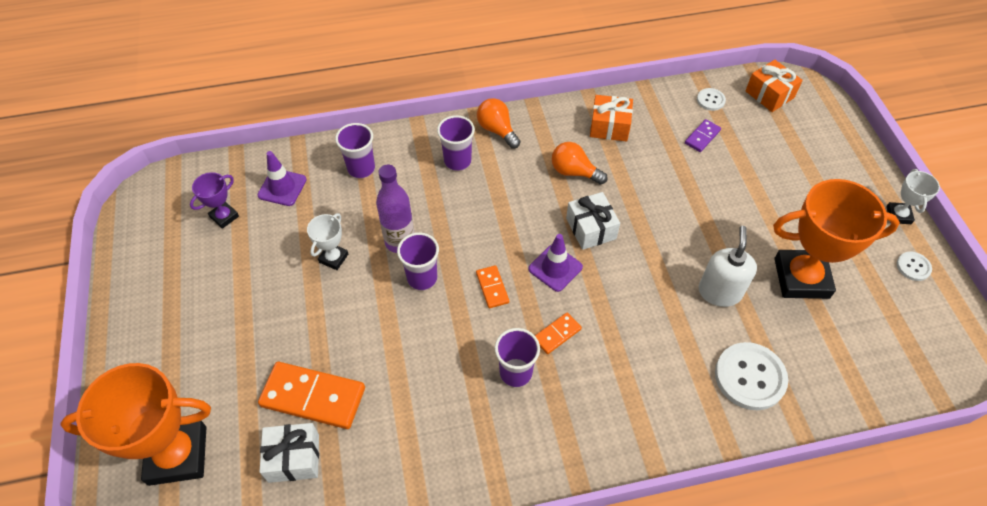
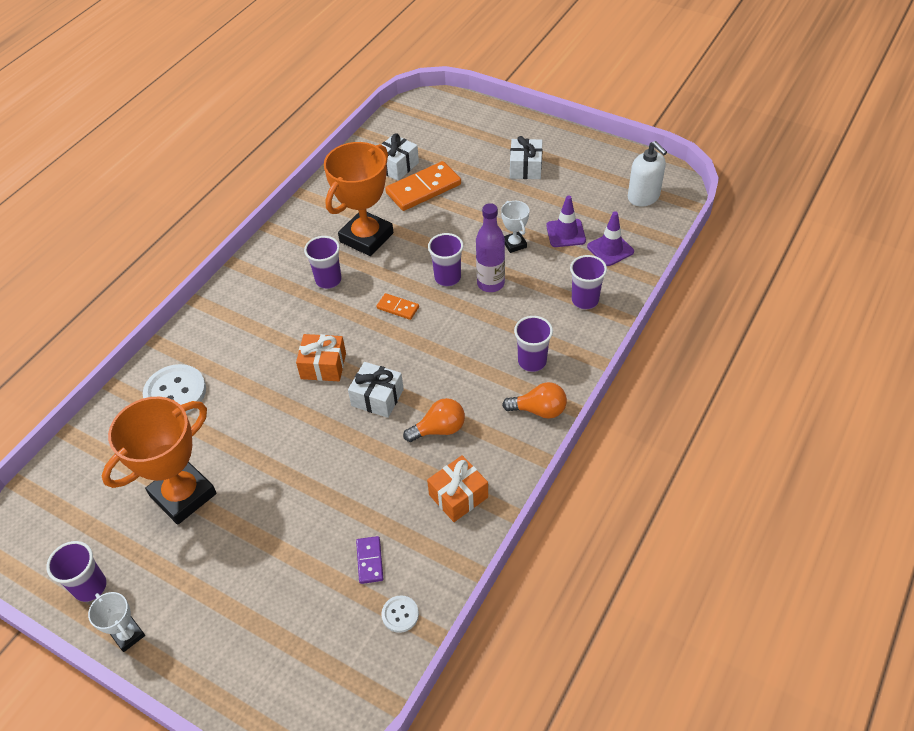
camera: 135 degrees right, 5 degrees down
orange trophy [60,363,211,486] -> orange trophy moved to [324,142,394,256]
purple trophy [190,172,239,229] -> none
purple traffic cone [528,234,583,292] -> purple traffic cone moved to [546,195,586,247]
orange domino [535,312,582,354] -> none
white soap dispenser [699,226,757,307] -> white soap dispenser moved to [628,141,667,206]
orange gift [746,60,803,112] -> orange gift moved to [296,334,346,381]
white button [897,252,932,281] -> purple cup [46,541,107,602]
none -> white gift [510,136,543,179]

